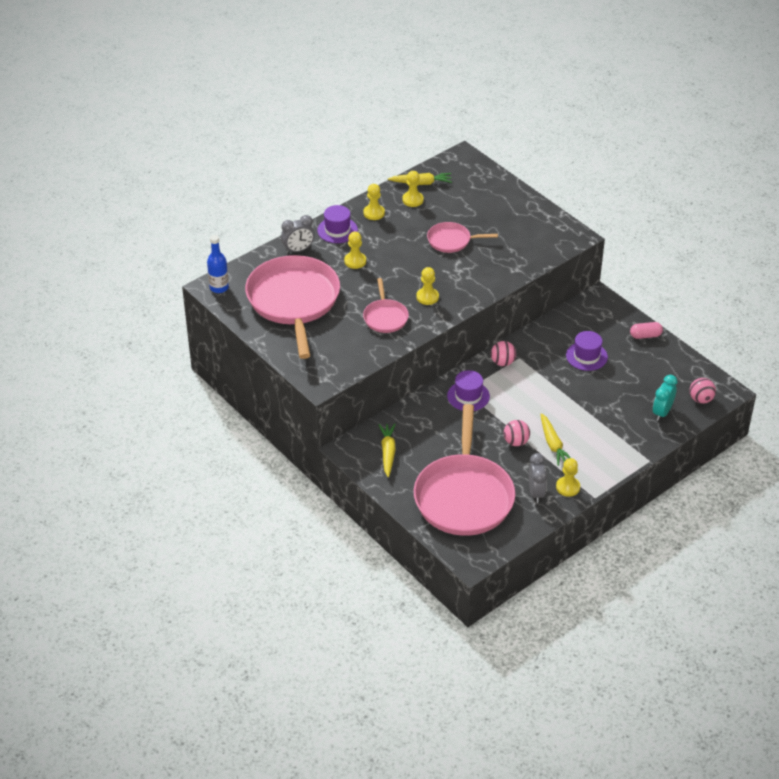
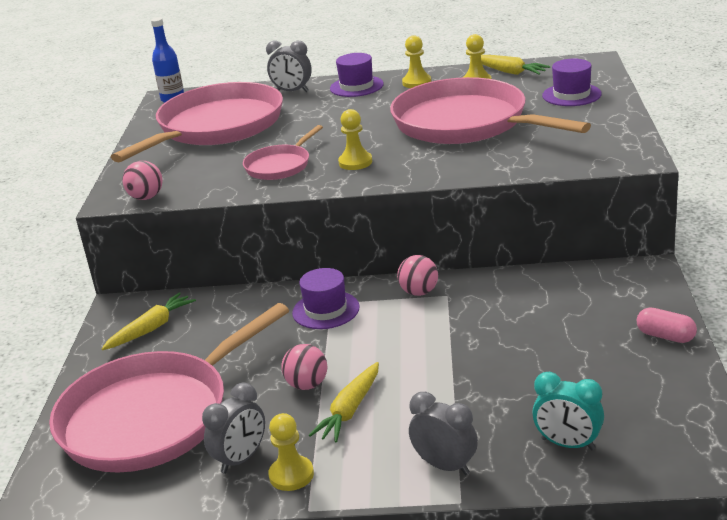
camera: 45 degrees right, 15 degrees down
yellow pawn [344,232,366,269] -> none
pink pan [427,222,498,253] -> pink pan [390,77,591,144], size x2.10
purple hat [566,331,608,371] -> purple hat moved to [542,59,602,106]
turquoise clock [653,375,677,421] -> turquoise clock turned 135 degrees counterclockwise [532,372,604,450]
pink ball [690,378,716,404] -> pink ball moved to [122,161,163,200]
none -> grey clock [409,392,478,475]

